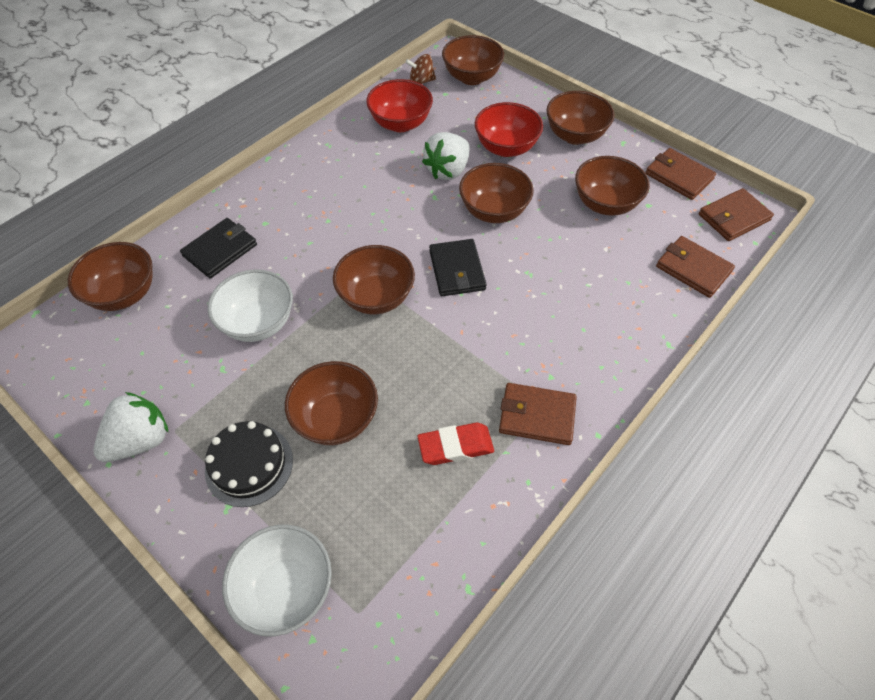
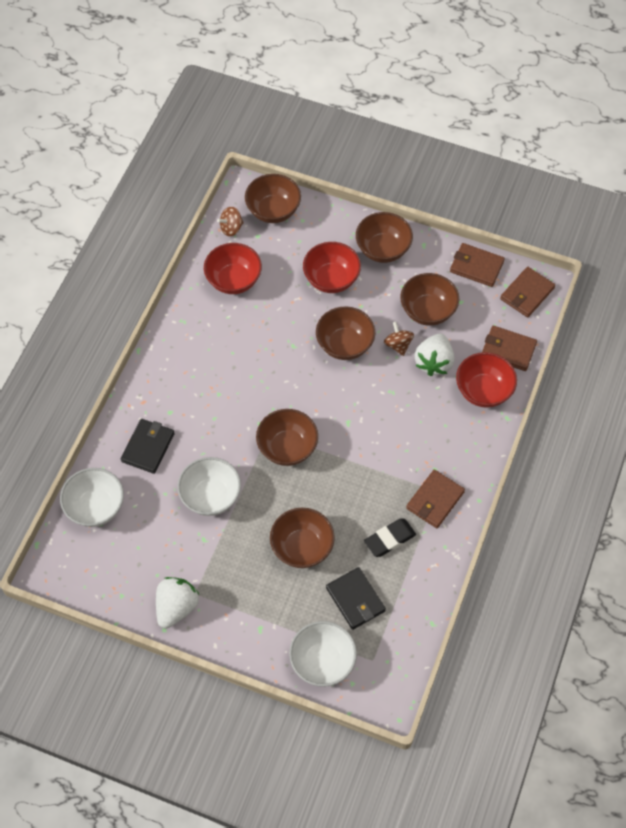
camera: 20 degrees left, 5 degrees up
brown bowl [68,242,153,311] -> white bowl [60,468,124,527]
black cake [205,421,293,507] -> none
red eraser [417,423,494,465] -> black eraser [364,519,416,557]
white strawberry [422,132,469,180] -> white strawberry moved to [415,334,454,376]
black wallet [429,239,487,296] -> black wallet moved to [326,567,386,630]
brown wallet [499,383,577,445] -> brown wallet turned 45 degrees counterclockwise [406,469,465,528]
none -> brown spinning top [384,322,414,356]
none -> red bowl [456,352,517,408]

